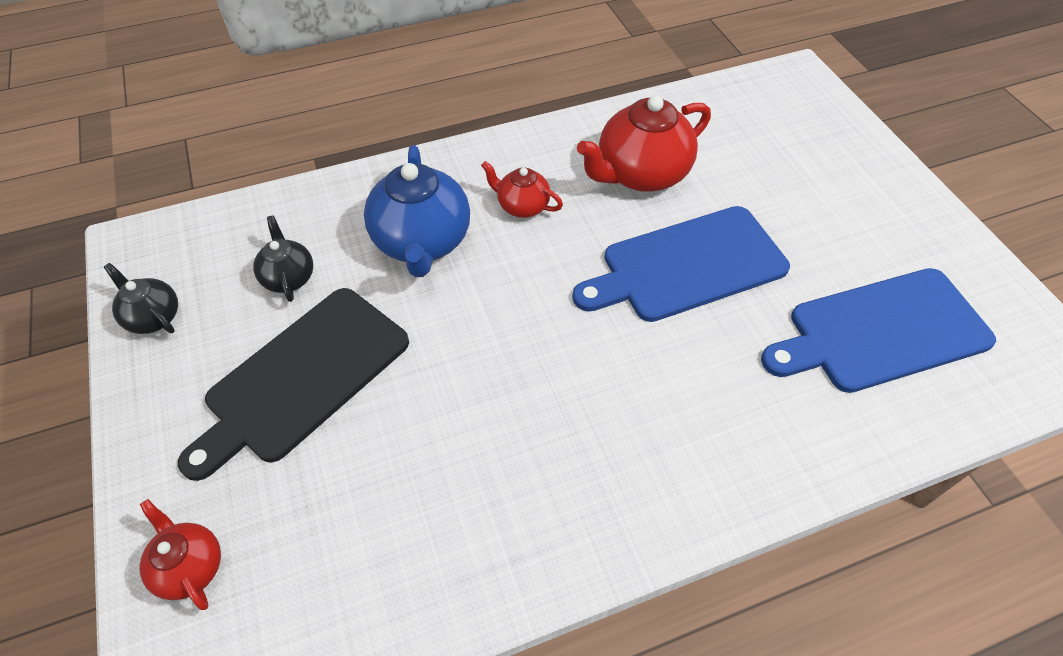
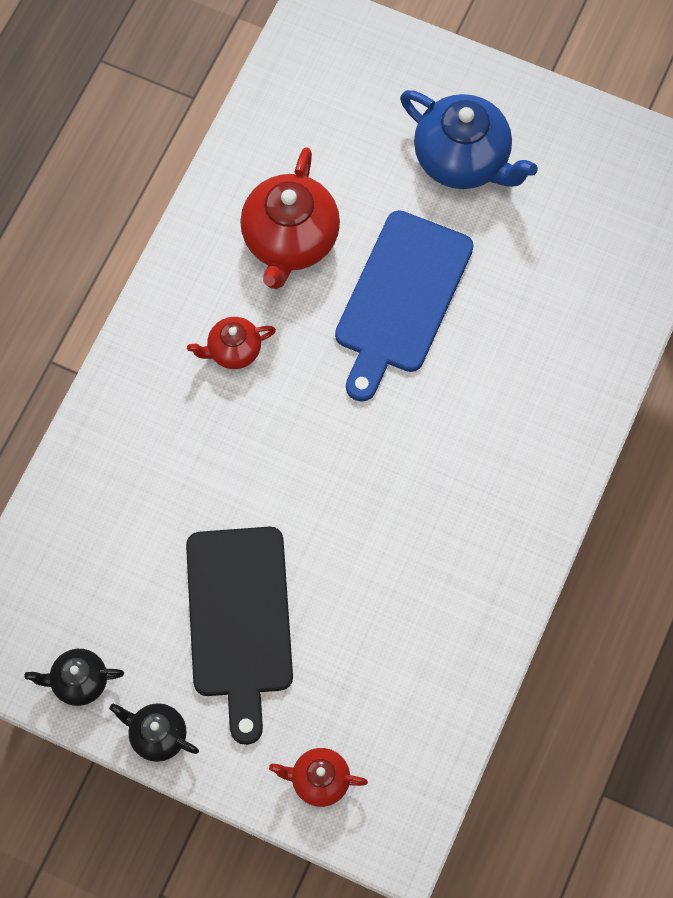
camera: 45 degrees left, 15 degrees up
black teapot [253,216,313,302] -> black teapot moved to [109,703,199,762]
blue teapot [364,145,470,277] -> blue teapot moved to [400,90,538,189]
blue cutting board [761,268,996,393] -> none

